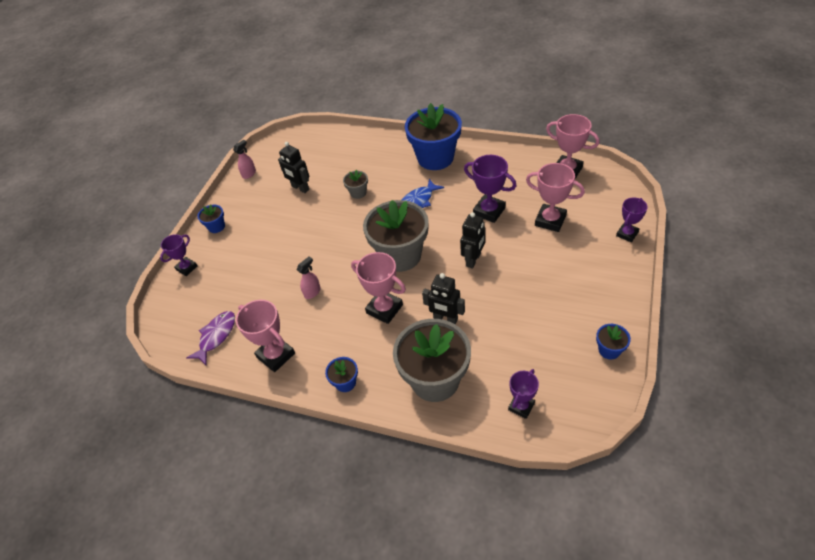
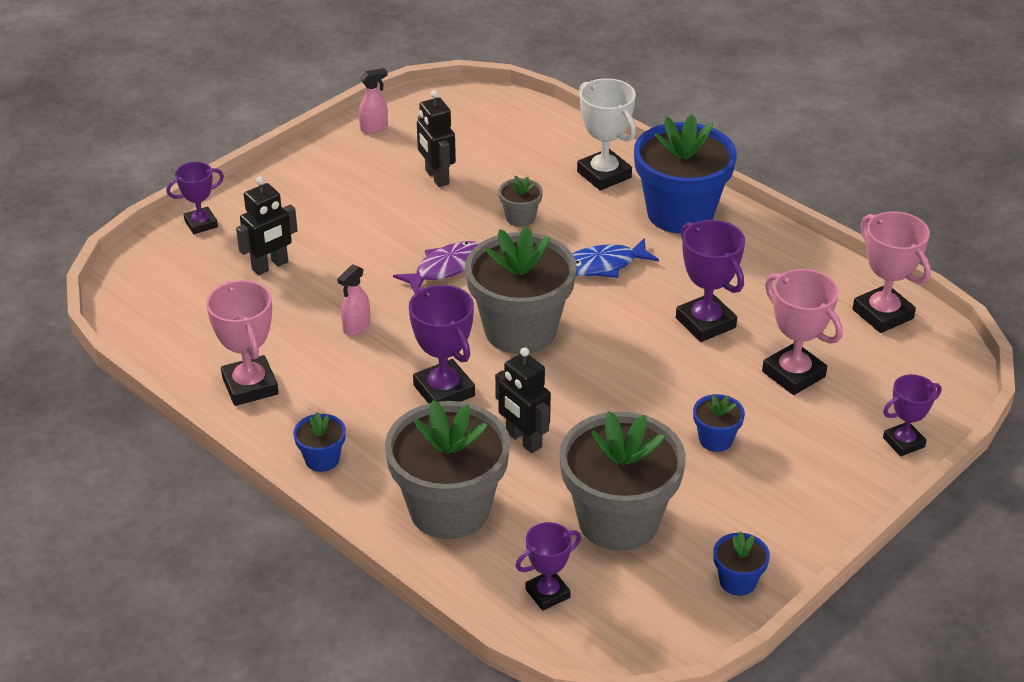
camera: 20 degrees right, 10 degrees down
purple fish [186,311,235,365] -> purple fish moved to [393,241,479,293]
blue flower pot [197,204,225,233] -> blue flower pot moved to [693,394,745,452]
pink spray bottle [297,257,321,299] -> pink spray bottle turned 150 degrees clockwise [337,264,370,336]
pink trophy [351,252,406,324] -> purple trophy [409,285,475,404]
black robot [460,212,486,269] -> black robot moved to [236,177,298,275]
none -> grey flower pot [559,411,686,551]
none -> white trophy [577,78,636,190]

